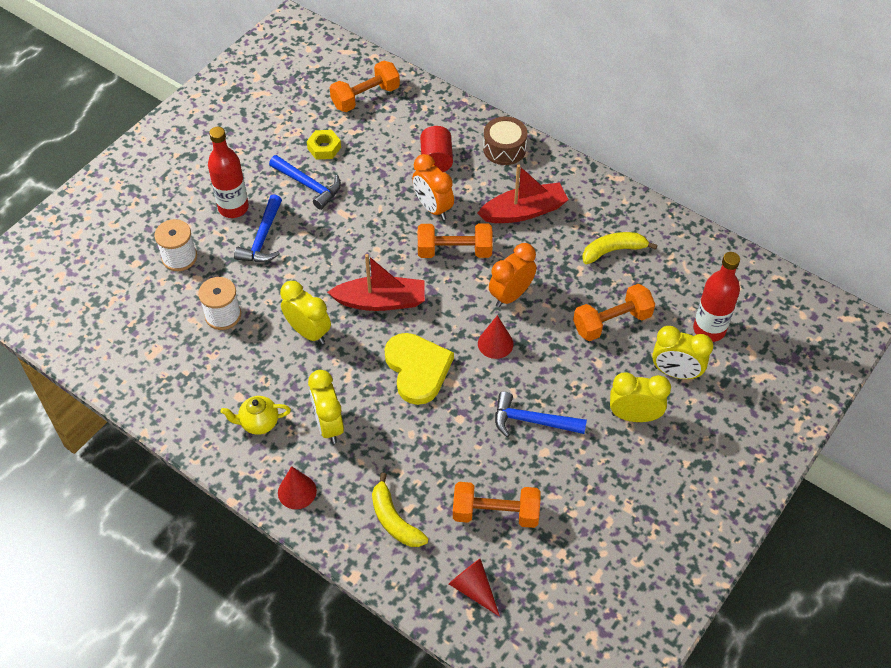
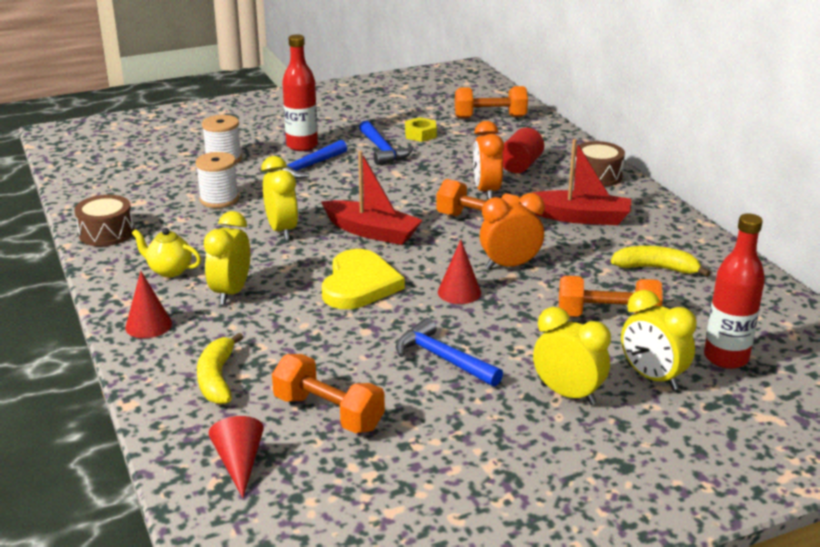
camera: 30 degrees right, 25 degrees down
none -> brown drum [75,195,134,246]

